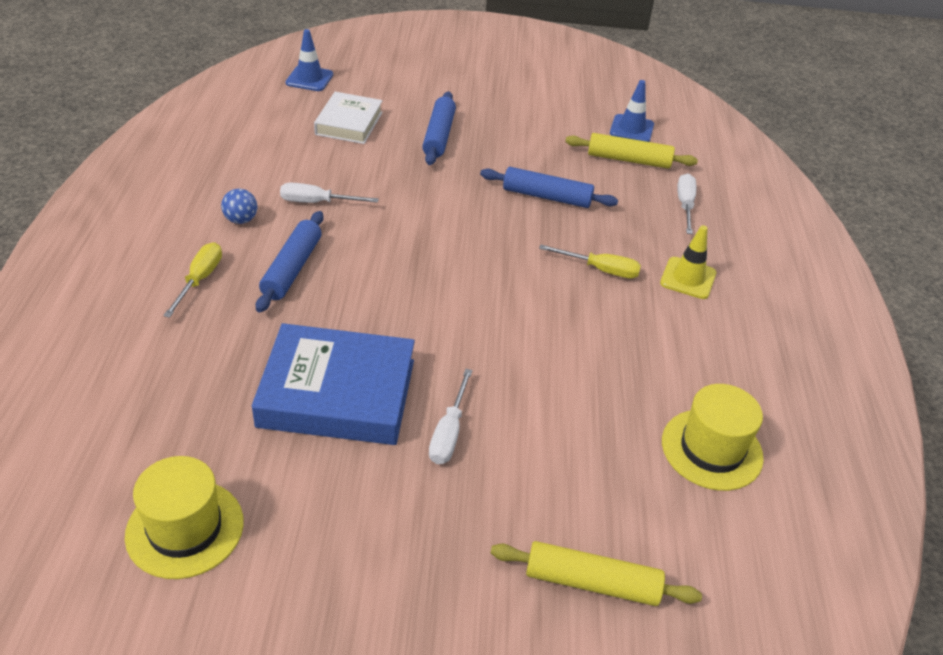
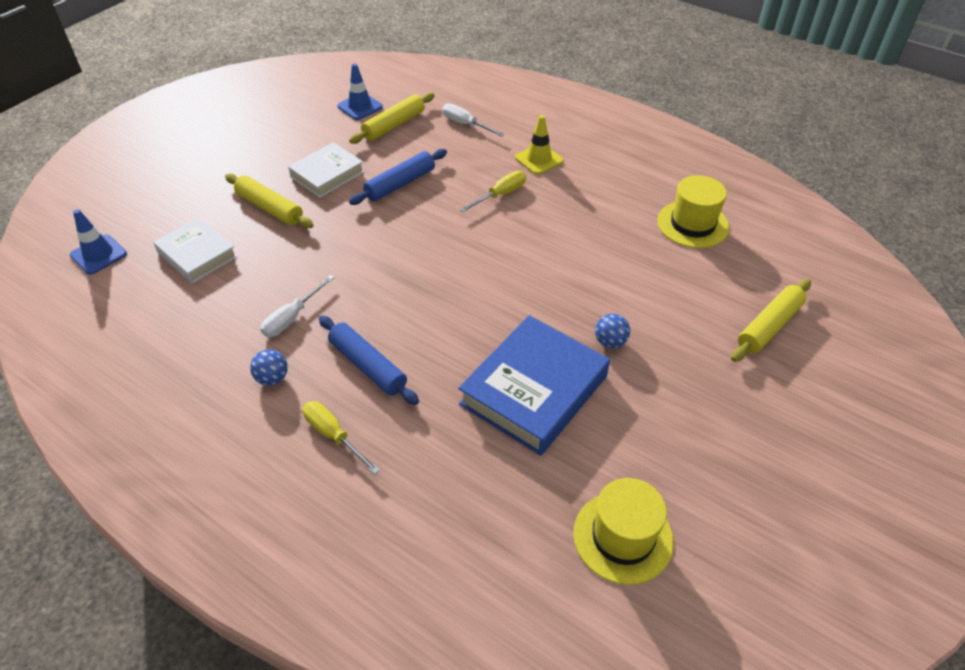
camera: 55 degrees left, 5 degrees up
blue rolling pin [422,92,456,165] -> yellow rolling pin [225,173,314,228]
white screwdriver [429,369,472,464] -> blue ball [595,314,630,348]
none -> white book [288,142,364,198]

